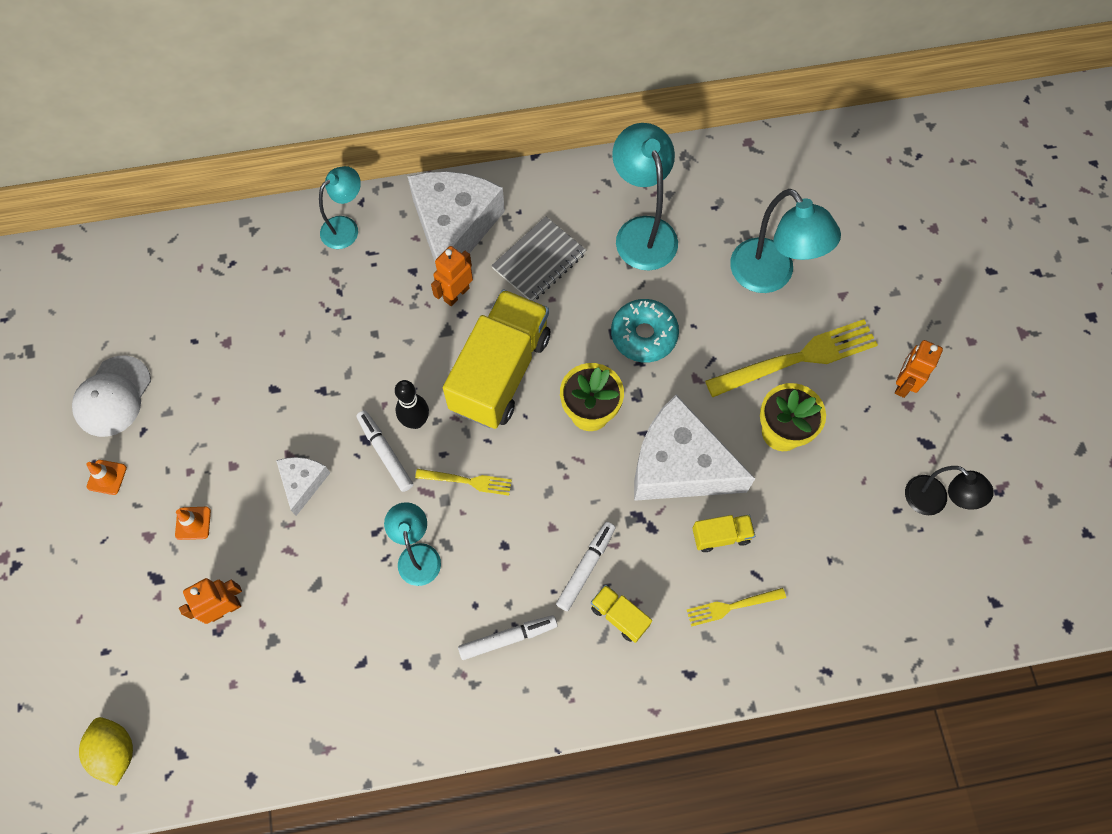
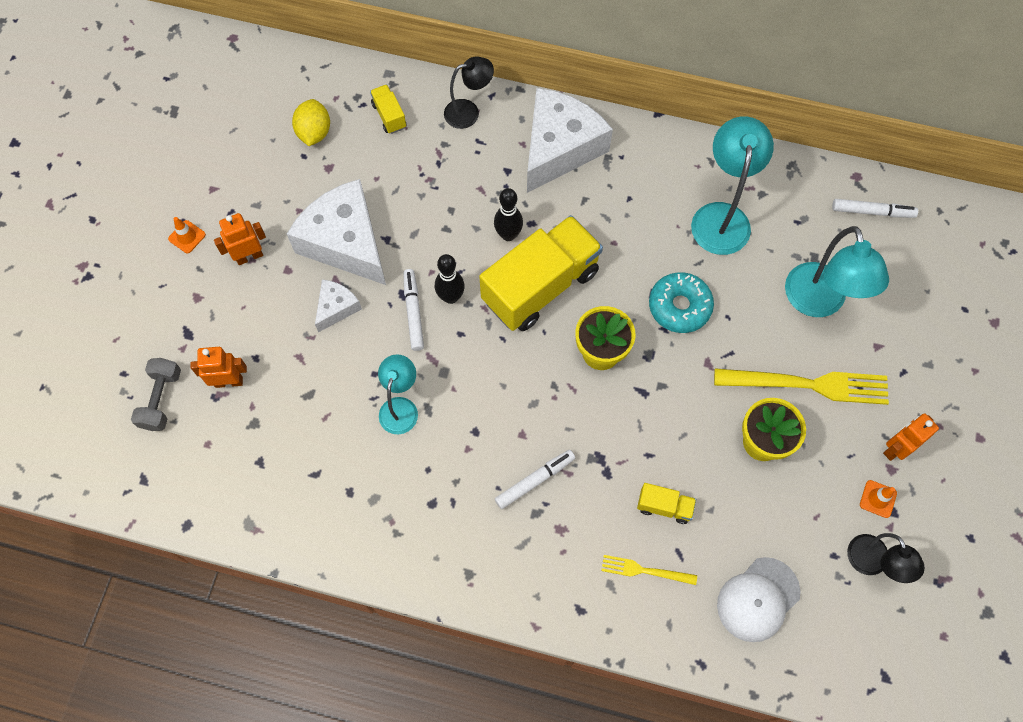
camera: 25 degrees right, 0 degrees up
white cap [72,355,151,437] -> white cap moved to [717,557,801,642]
yellow lemon [79,717,133,786] -> yellow lemon moved to [292,99,330,146]
orange traffic cone [175,507,211,540] -> orange traffic cone moved to [860,480,897,518]
turquoise lamp [319,166,361,249] -> black lamp [444,57,494,129]
yellow fork [415,469,512,495] -> none
orange robot [431,246,473,306] -> orange robot moved to [214,213,266,265]
white marker [458,615,557,660] -> white marker moved to [832,199,918,218]
grey notebook [491,216,586,301] -> none
yellow truck [591,585,652,643] -> yellow truck moved to [370,84,406,134]
white cheese [634,395,755,501] -> white cheese moved to [287,179,386,285]
none -> grey dumbbell [131,358,181,431]
none -> black bowling pin [494,188,523,241]

